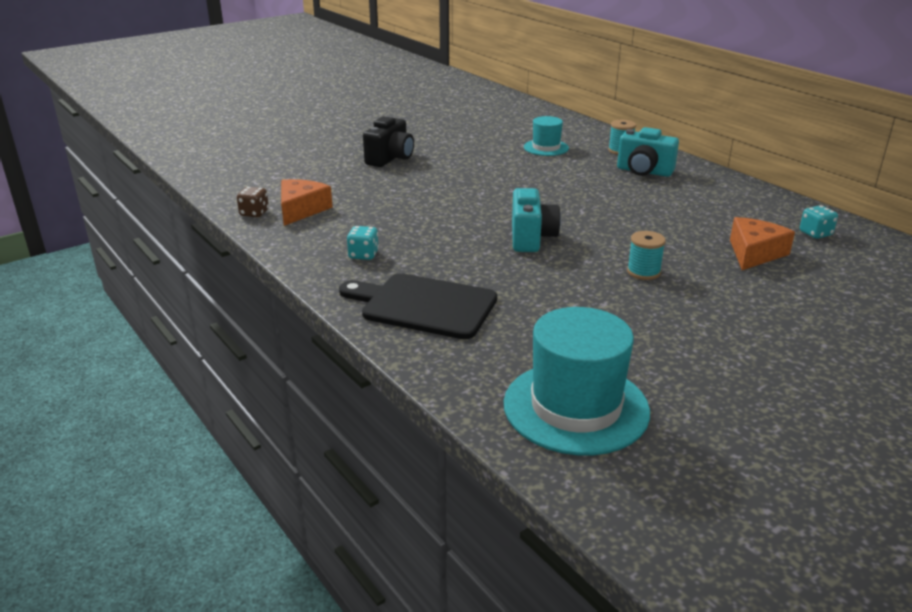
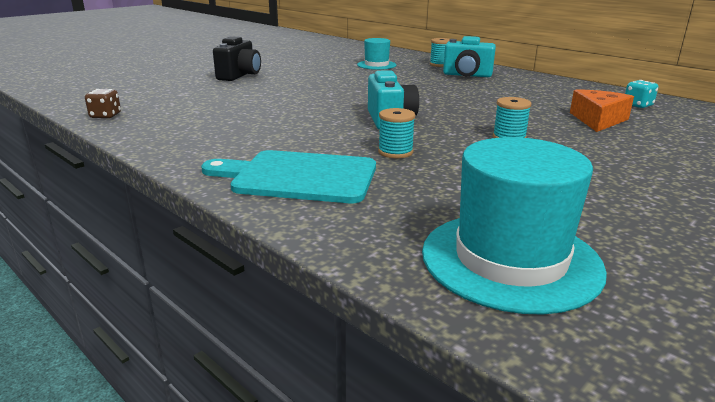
camera: 10 degrees left, 5 degrees down
orange cheese [281,179,333,226] -> none
black cutting board [339,273,497,339] -> turquoise cutting board [201,150,376,203]
turquoise dice [347,226,379,260] -> none
none -> turquoise spool [378,108,415,158]

